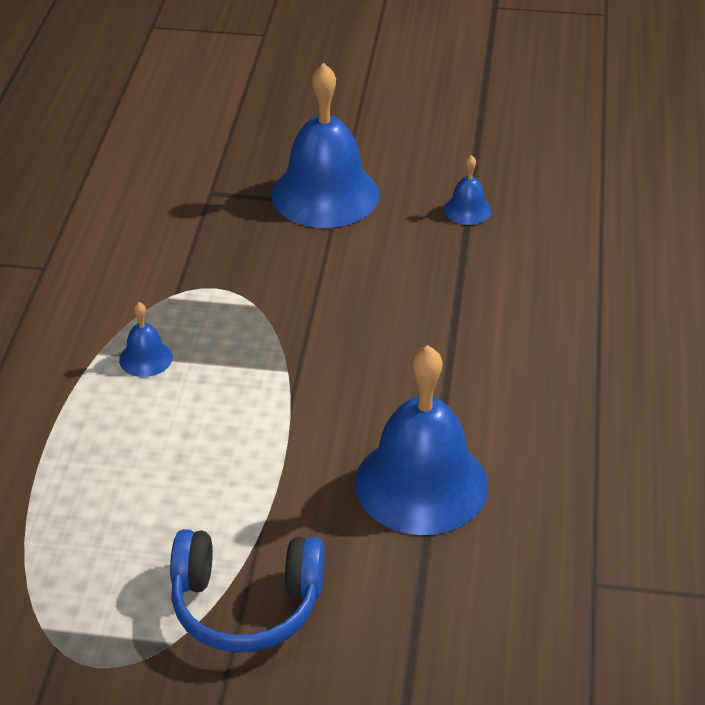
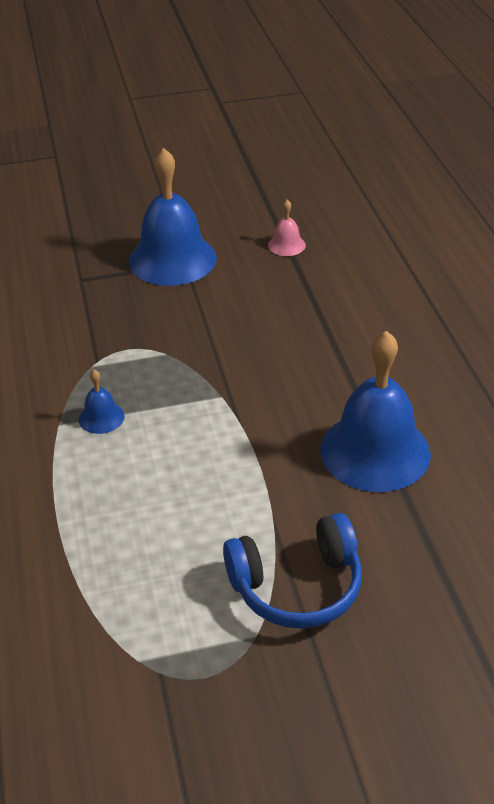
camera: 20 degrees left, 0 degrees up
blue bell [444,155,492,225] -> pink bell [268,199,306,256]

